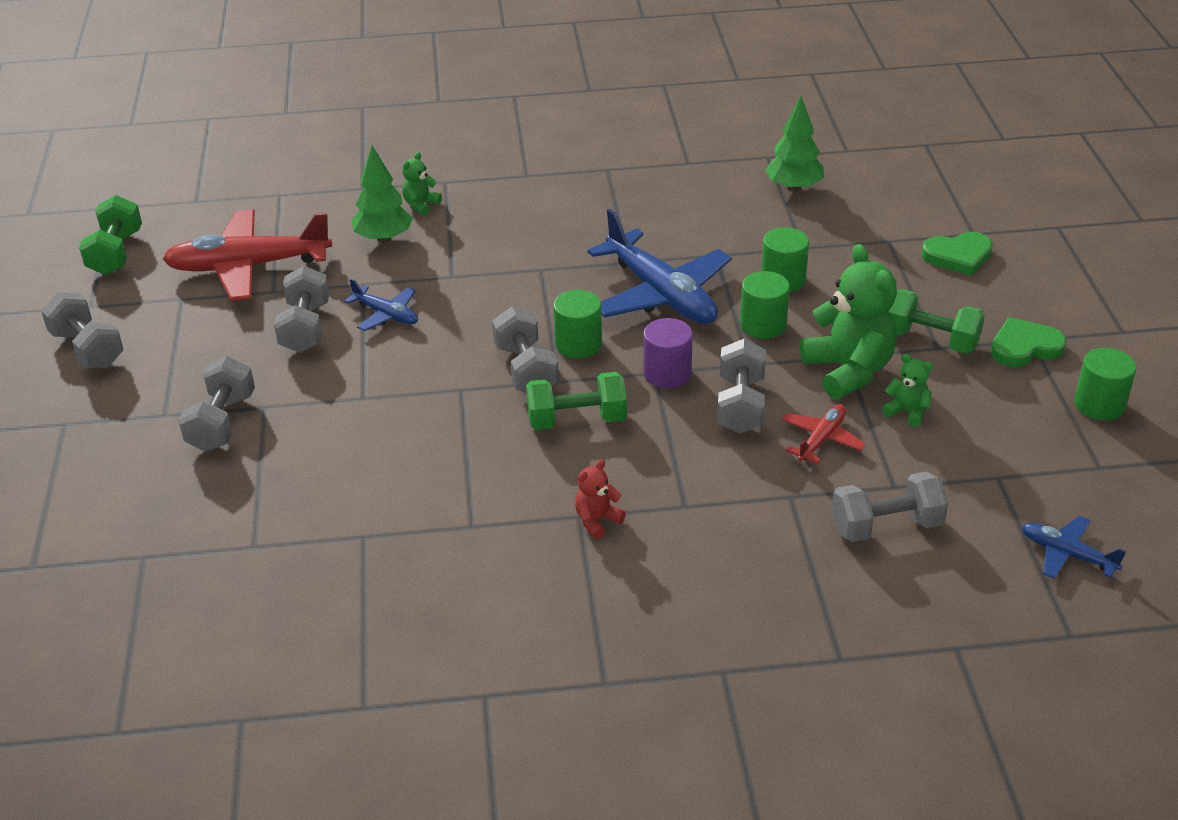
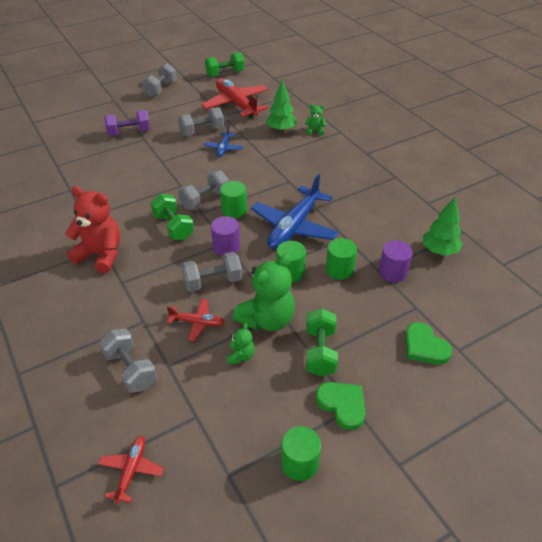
camera: 65 degrees right, 5 degrees up
grey dumbbell [178,356,255,452] -> purple dumbbell [104,110,150,136]
red teddy bear [575,459,626,539] -> red teddy bear [65,186,120,273], size x2.11
blue plane [1021,516,1126,579] -> red plane [98,436,164,504]
none -> purple cylinder [379,241,412,282]

